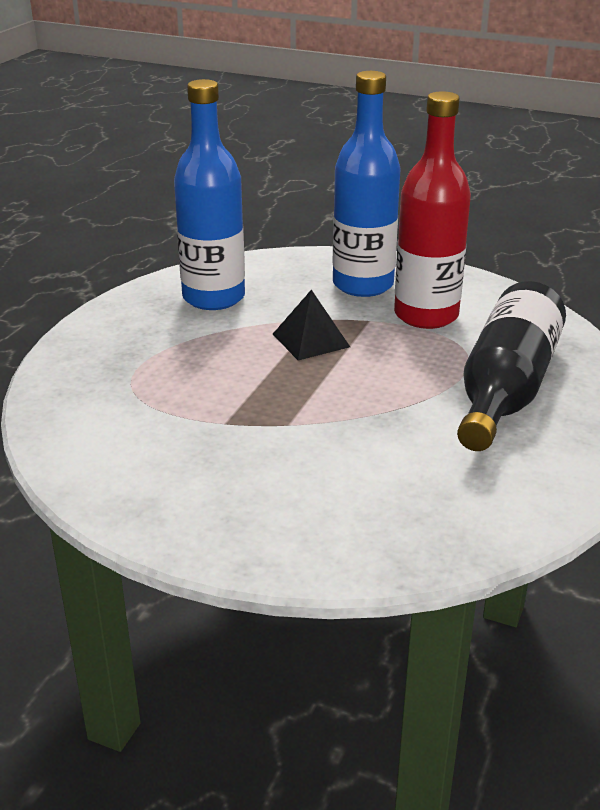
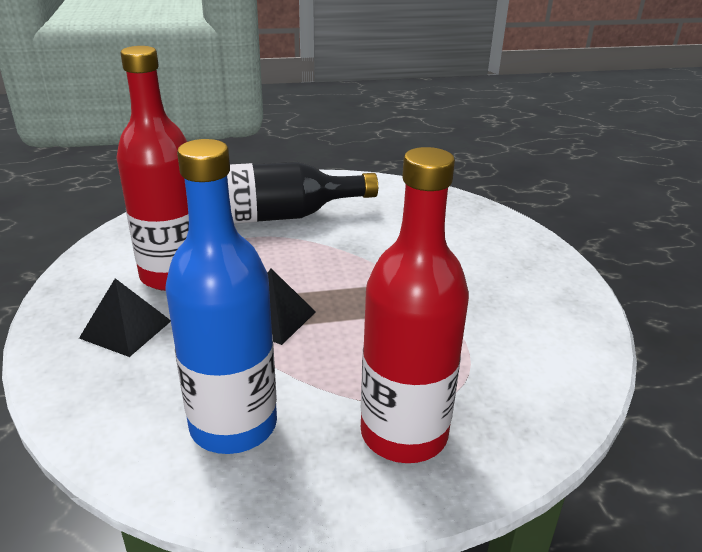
camera: 125 degrees left, 0 degrees up
blue bottle [333,71,401,297] -> black pyramid [79,278,171,357]
none -> red bottle [361,147,469,463]

